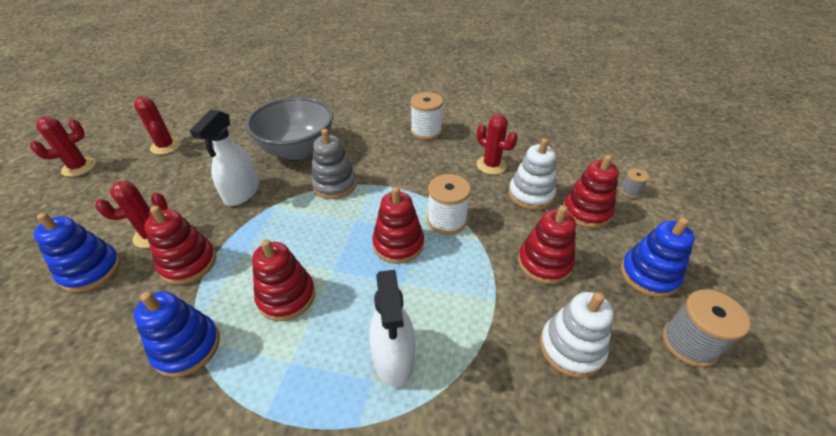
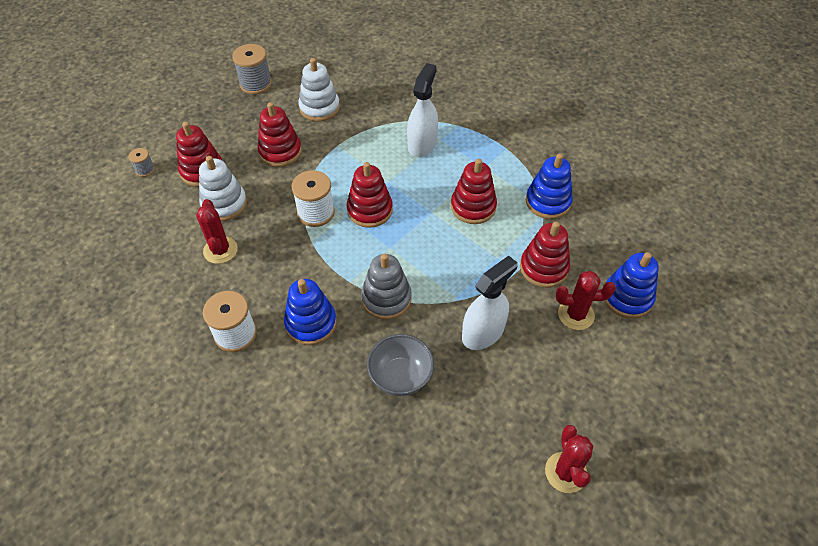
camera: 150 degrees left, 10 degrees up
red cactus [30,116,96,177] -> none
grey bowl [245,97,333,160] -> grey bowl [367,334,434,396], size x0.60
blue stacking toy [621,217,695,298] -> blue stacking toy moved to [284,279,337,345]

